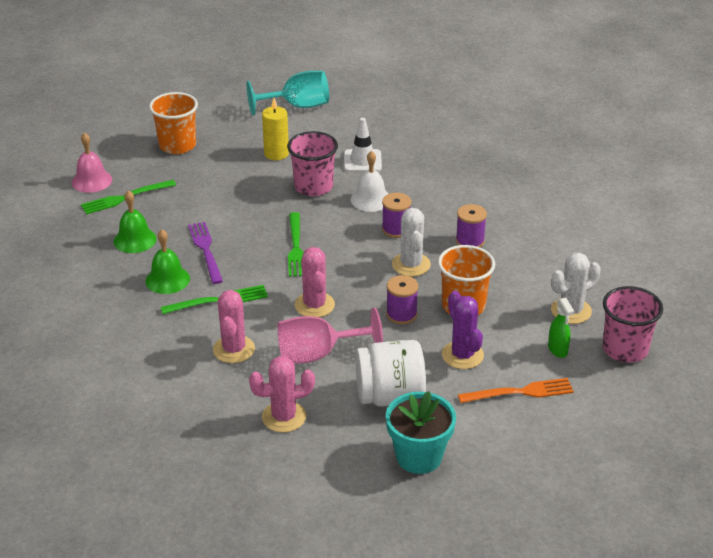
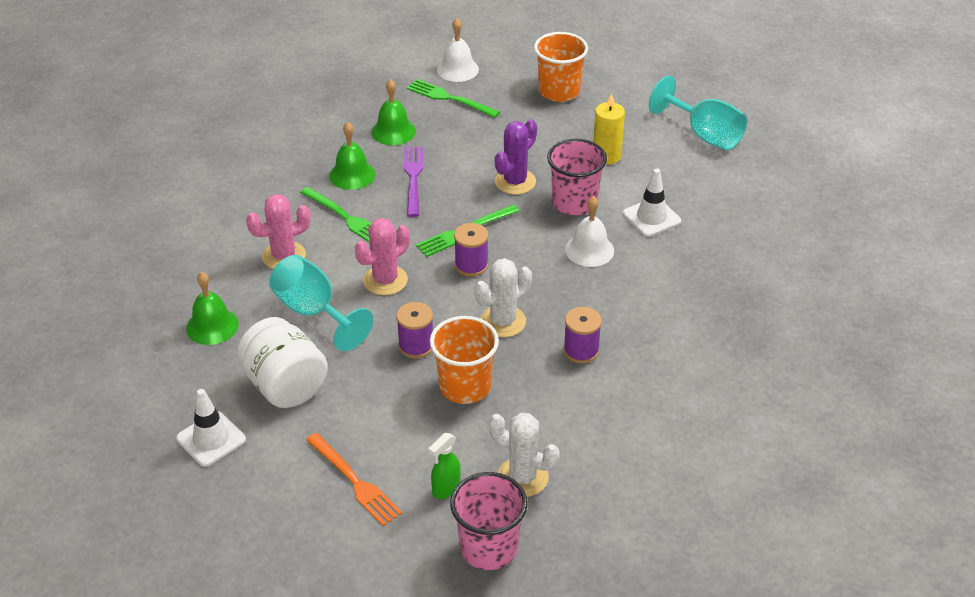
camera: 60 degrees right, 5 degrees up
pink bell [72,132,112,193] -> white bell [437,18,479,82]
purple fork [188,222,223,284] -> purple fork turned 45 degrees counterclockwise [404,147,423,217]
pink cactus [249,356,315,433] -> green bell [186,272,239,345]
pink goblet [277,308,383,364] -> turquoise goblet [269,255,373,351]
purple spool [382,193,411,238] -> purple spool moved to [454,223,489,276]
turquoise flower pot [386,391,456,474] -> white traffic cone [176,389,246,467]
purple cactus [442,291,484,369] -> purple cactus moved to [495,119,537,195]

